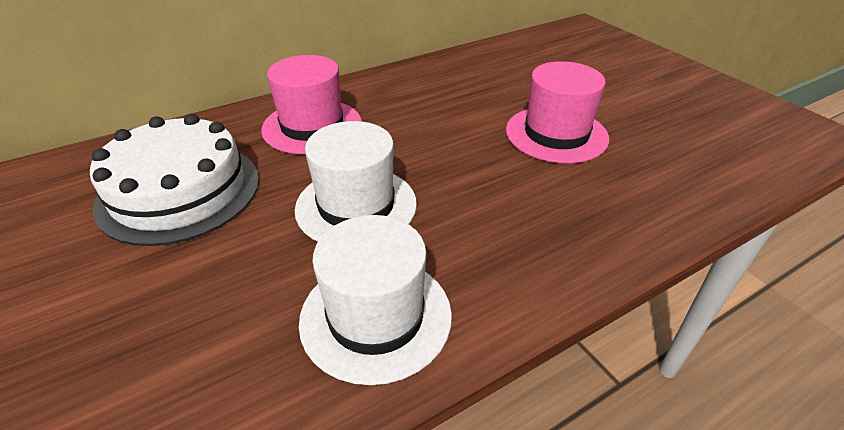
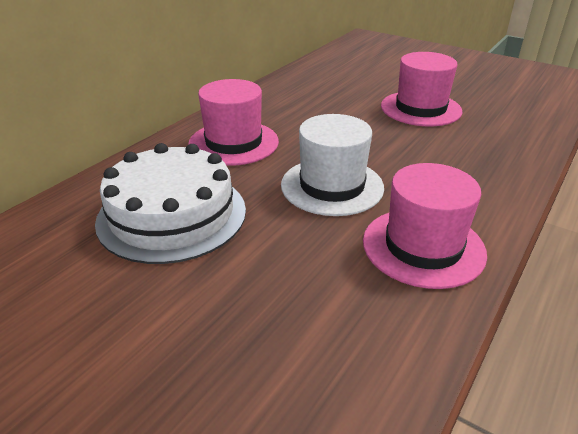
camera: 25 degrees left, 5 degrees down
white hat [299,215,452,385] -> pink hat [363,163,487,289]

